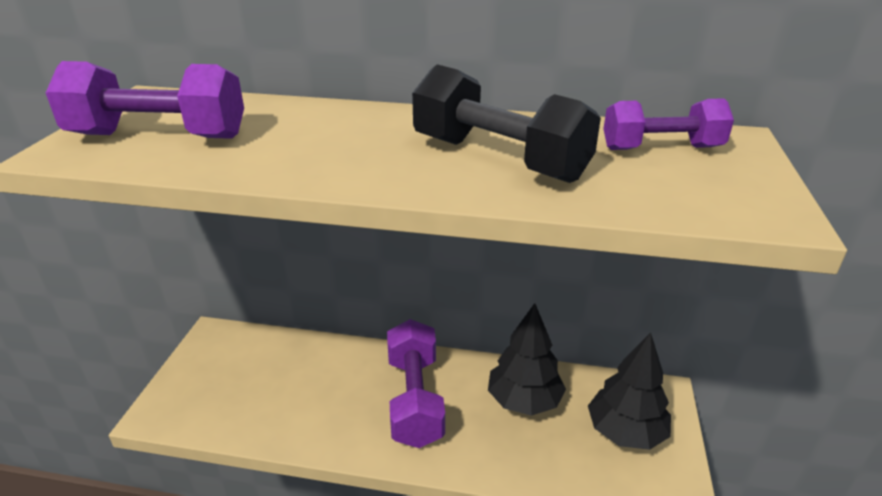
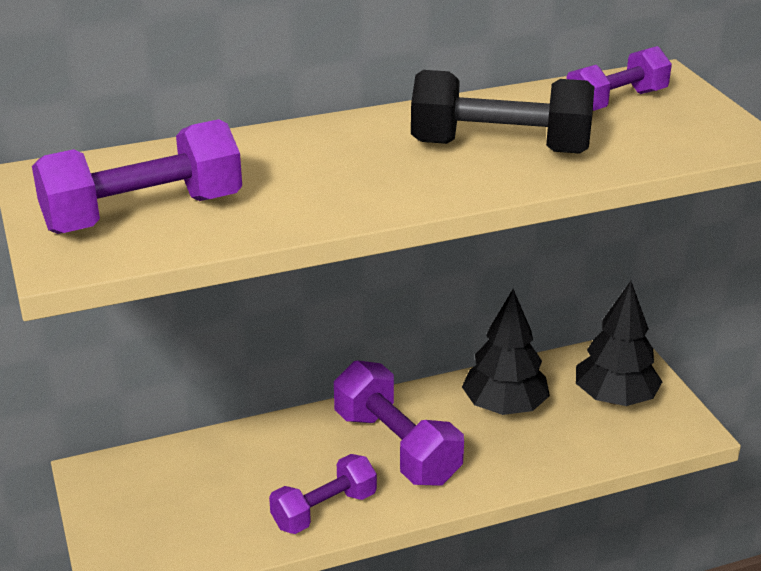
camera: 30 degrees left, 0 degrees up
none -> purple dumbbell [269,454,377,534]

